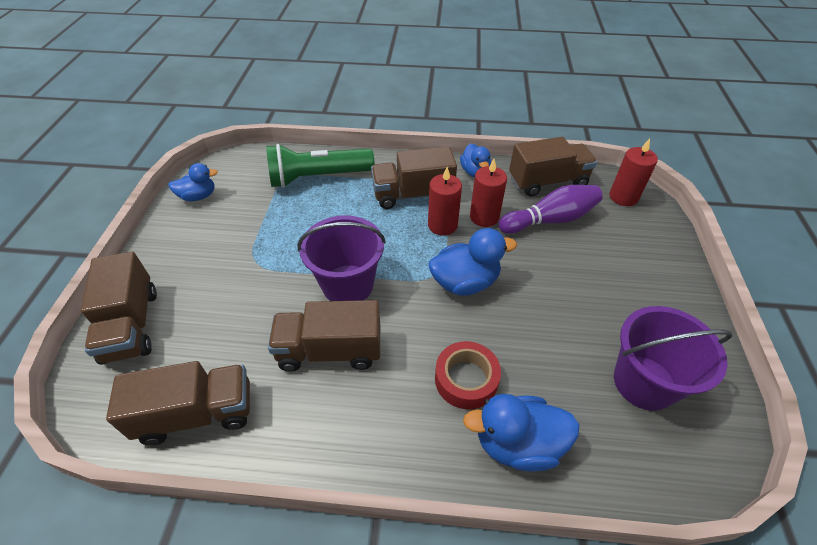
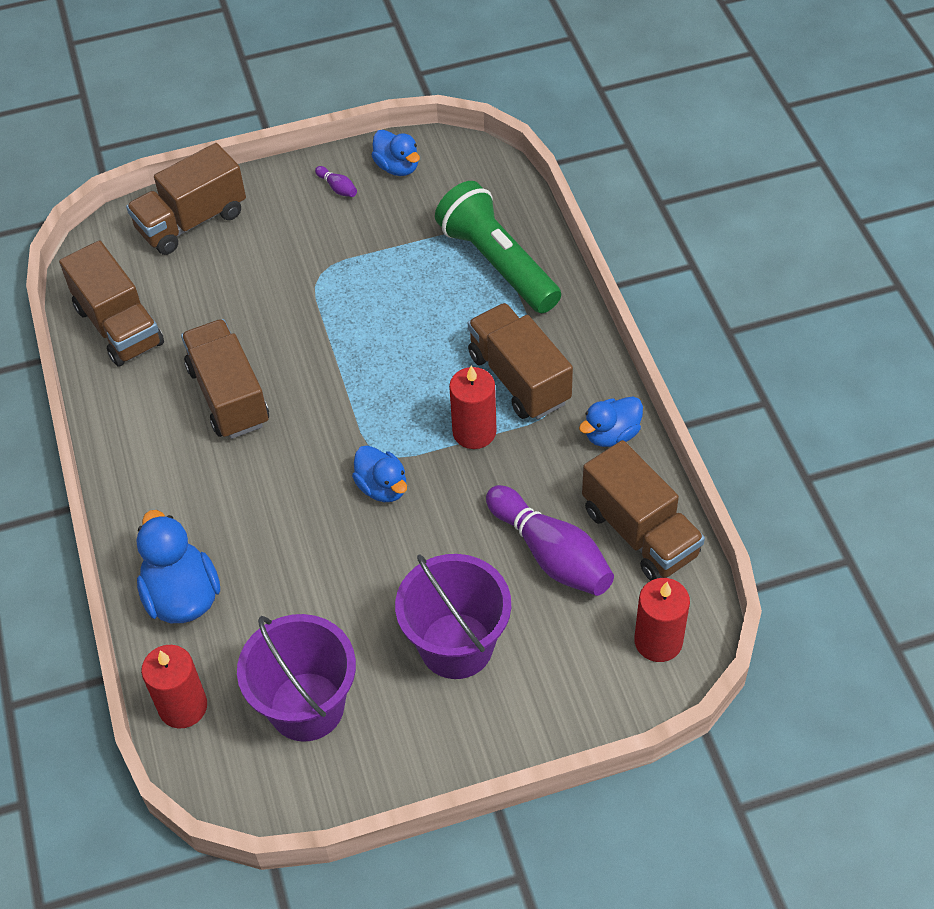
camera: 70 degrees right, 5 degrees up
purple bucket [297,215,386,301] -> purple bucket moved to [395,554,511,679]
blue duck [429,228,517,296] -> blue duck [352,445,407,502], size x0.65
red tape [435,341,501,409] -> none
red candle [470,159,507,227] -> red candle moved to [141,645,207,728]
none -> purple bowling pin [315,166,357,197]

